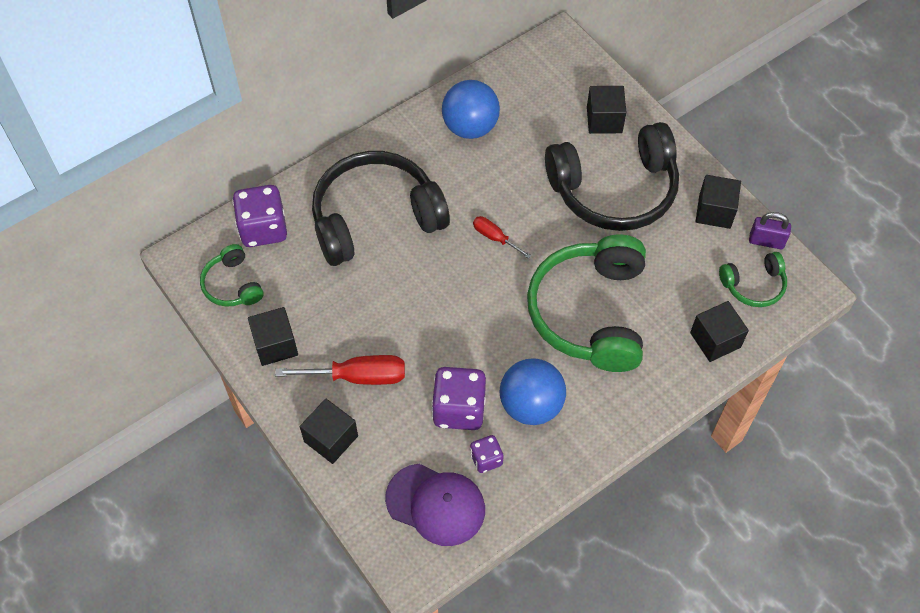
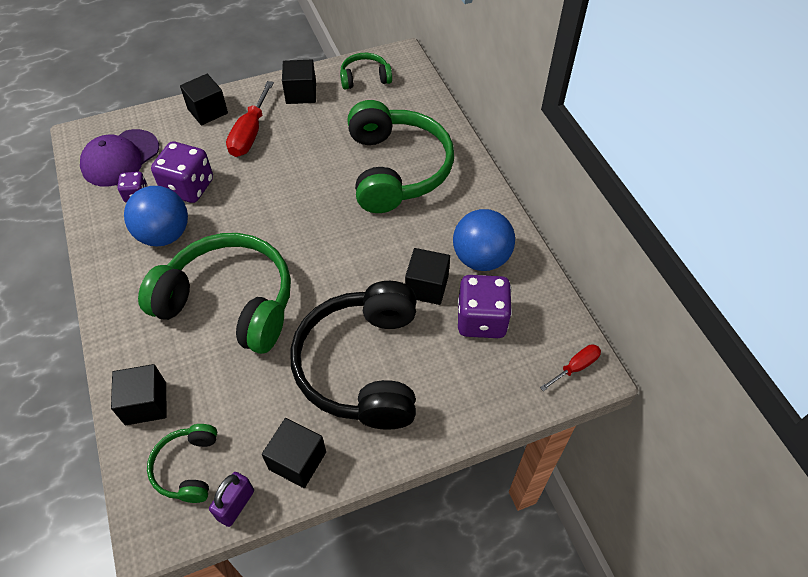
camera: 105 degrees right, 5 degrees down
purple dice [232,185,287,247] -> purple dice moved to [457,275,512,338]
black headphones [312,151,450,266] -> green headphones [347,100,454,213]
red screwdriver [473,216,531,259] -> red screwdriver moved to [540,344,601,391]
black cube [587,86,626,134] -> black cube moved to [405,248,450,305]

